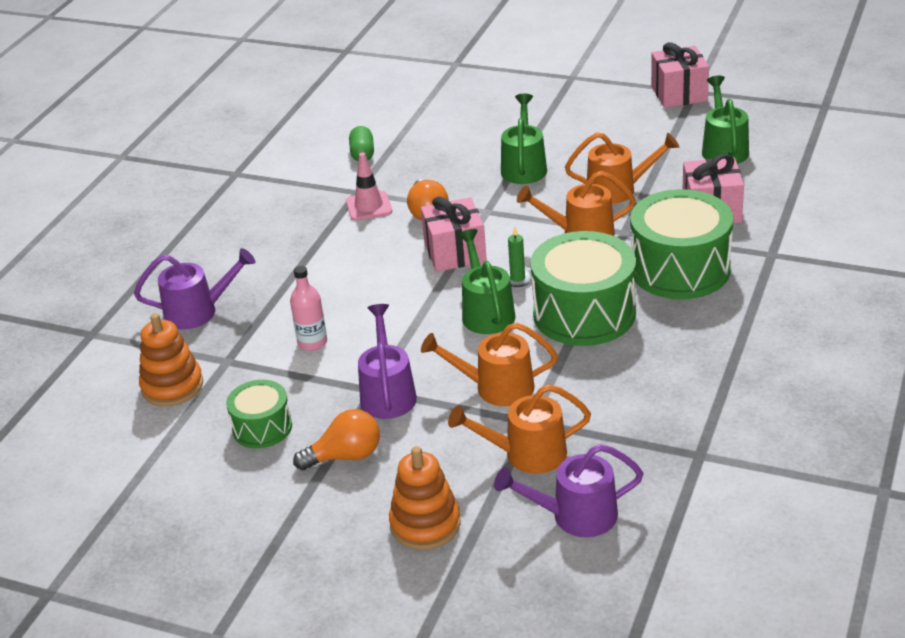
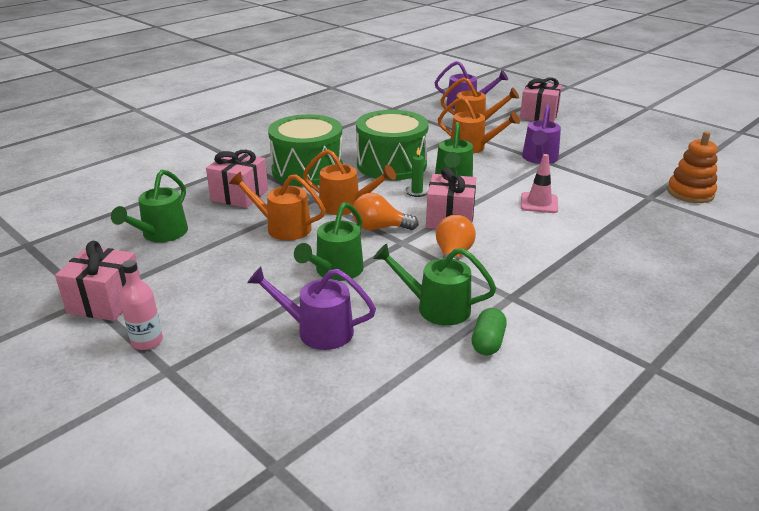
camera: 160 degrees left, 5 degrees down
purple watering can [134,248,255,330] -> purple watering can moved to [247,266,376,350]
green drum [226,380,292,448] -> none
pink bottle [290,266,327,351] -> pink bottle moved to [120,260,163,350]
orange light bulb [293,409,380,470] -> orange light bulb moved to [352,193,419,230]
pink traffic cone [346,153,392,221] -> pink traffic cone moved to [521,154,558,213]
orange stacking toy [389,446,461,550] -> pink gift [520,77,562,122]
none -> green watering can [373,243,496,326]

